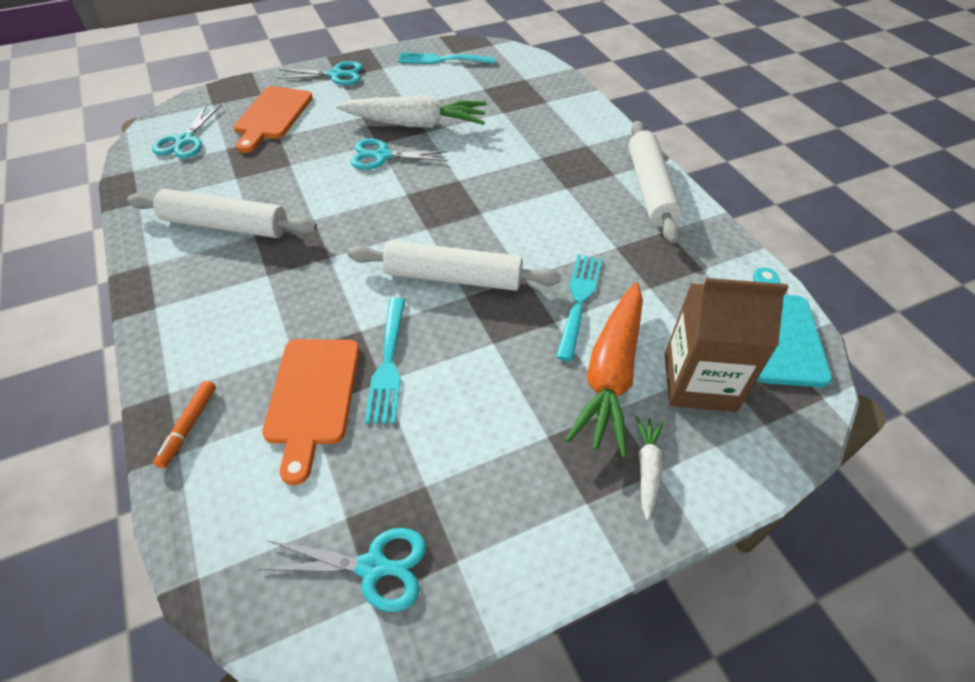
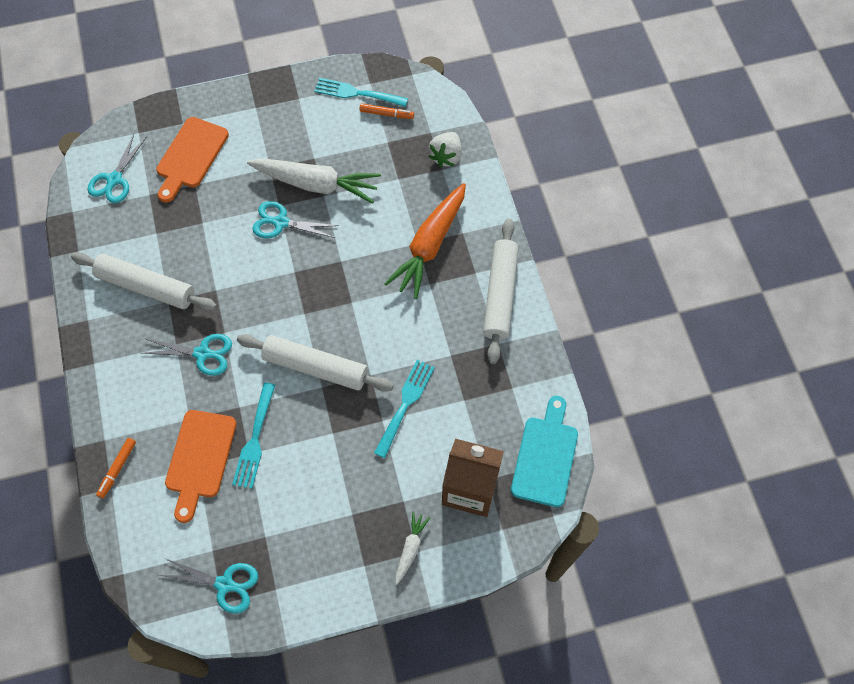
camera: 10 degrees right, 15 degrees up
turquoise scissors [277,61,363,85] -> turquoise scissors moved to [142,334,232,376]
orange carrot [565,282,643,458] -> orange carrot moved to [384,183,466,299]
none -> orange marker [359,103,414,119]
none -> white strawberry [429,132,462,167]

